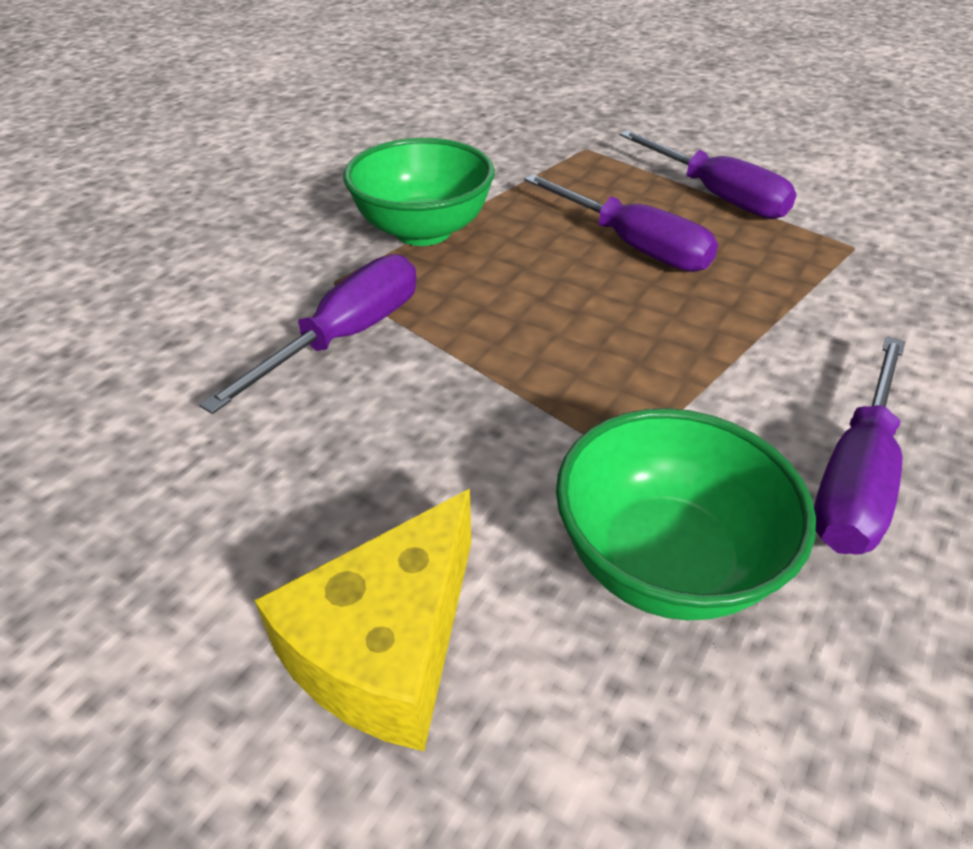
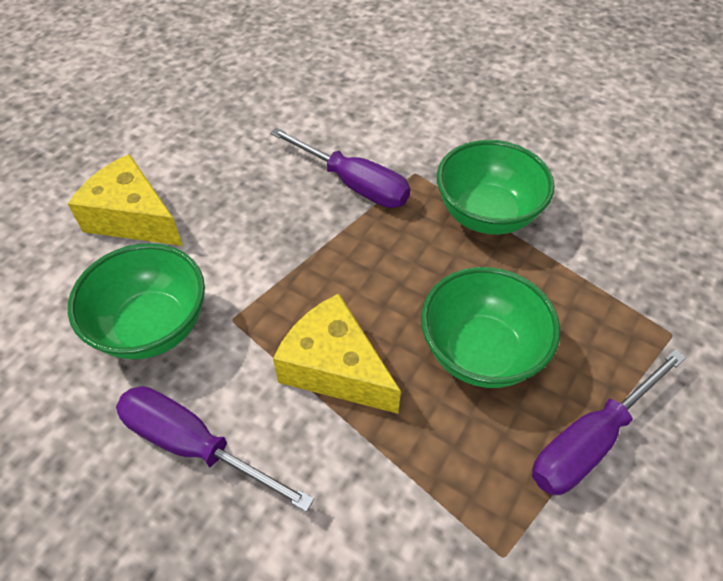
camera: 90 degrees right, 10 degrees up
purple screwdriver [524,174,718,272] -> green bowl [421,267,560,388]
none -> yellow cheese [273,293,401,414]

